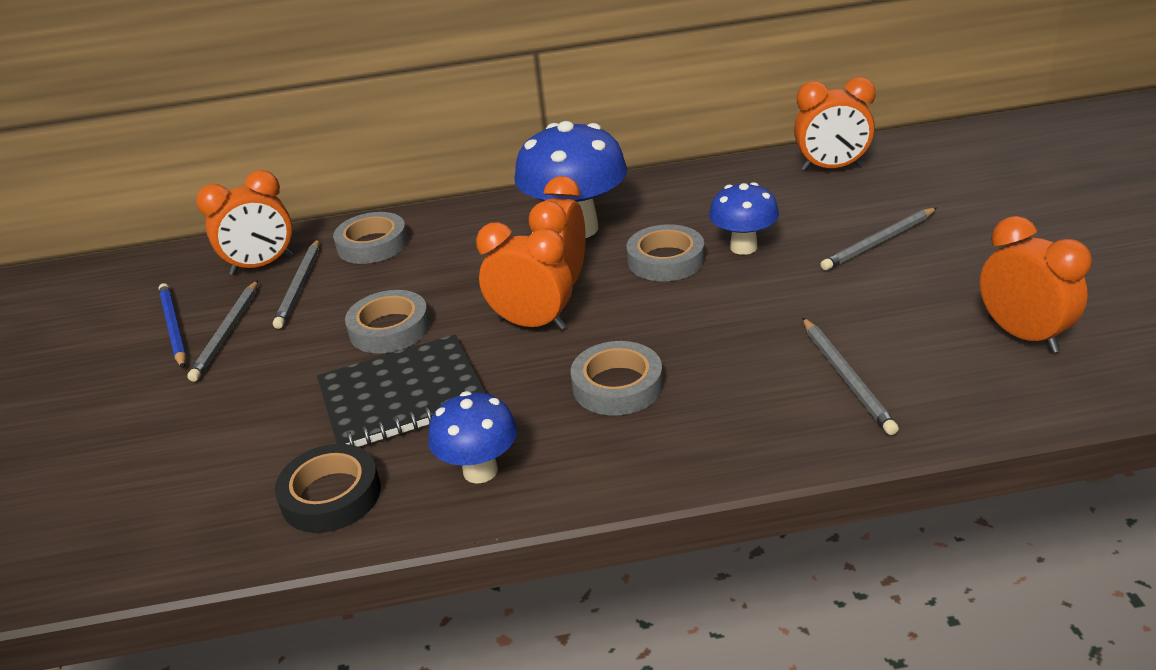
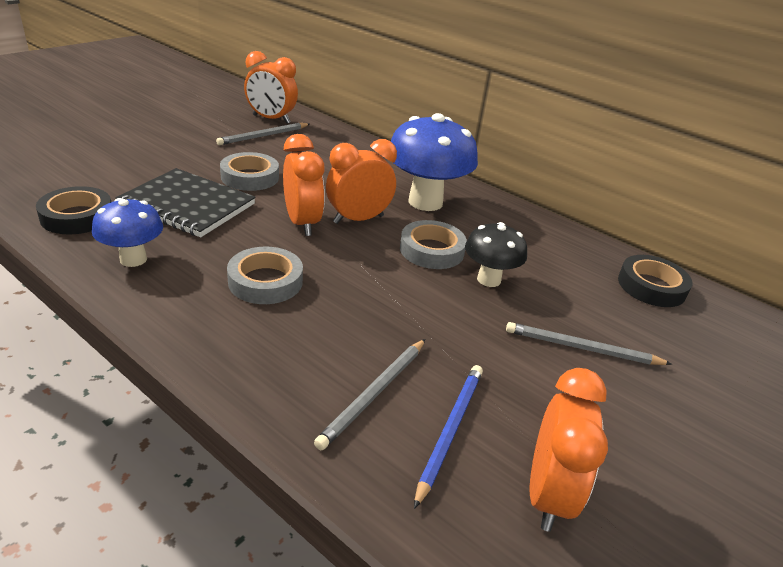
camera: 40 degrees right, 0 degrees up
blue pencil [158,283,187,368] -> blue pencil moved to [414,365,483,509]
grey pencil [187,280,258,382] -> none
grey tape [333,212,408,264] -> none
blue mushroom [709,182,779,255] -> black mushroom [465,222,527,287]
orange clock [794,77,876,171] -> black tape [618,255,692,307]

